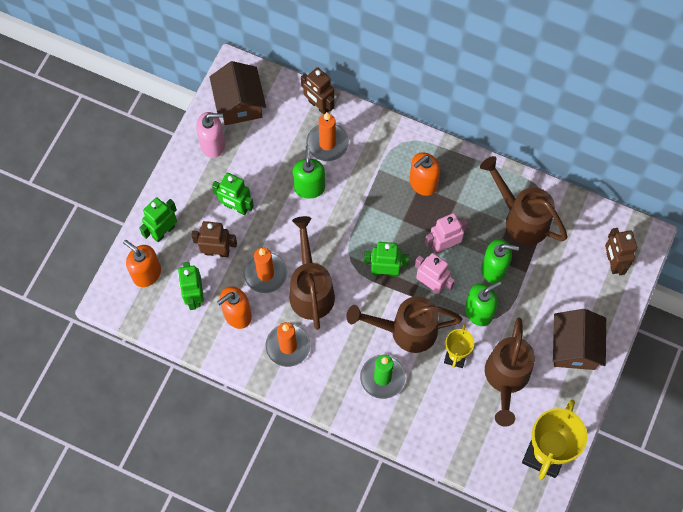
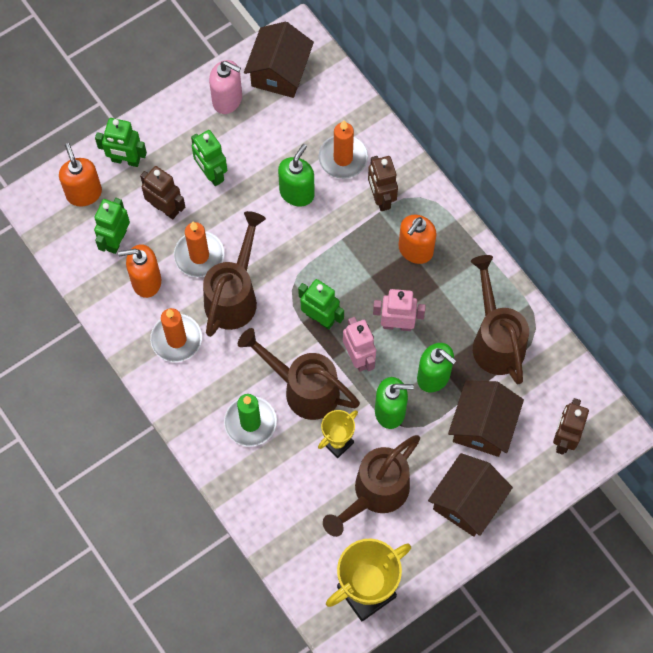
camera: 30 degrees right, 0 degrees up
green robot [139,198,177,242] -> green robot turned 150 degrees counterclockwise [95,118,147,167]
brown robot [301,67,334,114] -> brown robot moved to [368,156,398,211]
orange soap dispenser [409,152,440,196] -> orange soap dispenser turned 45 degrees counterclockwise [399,215,437,264]
none -> brown house [448,381,524,457]

